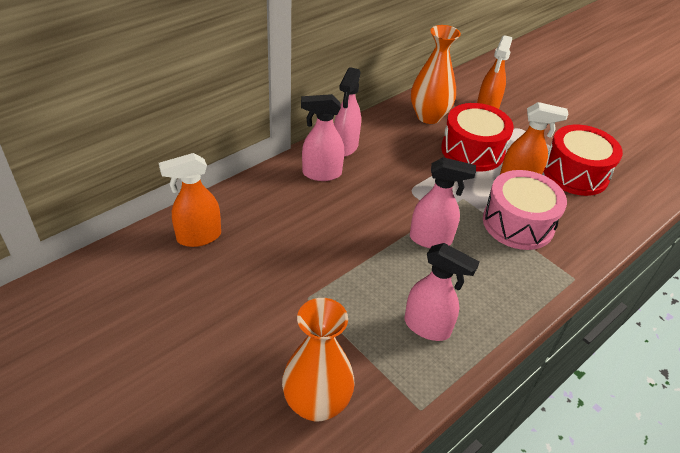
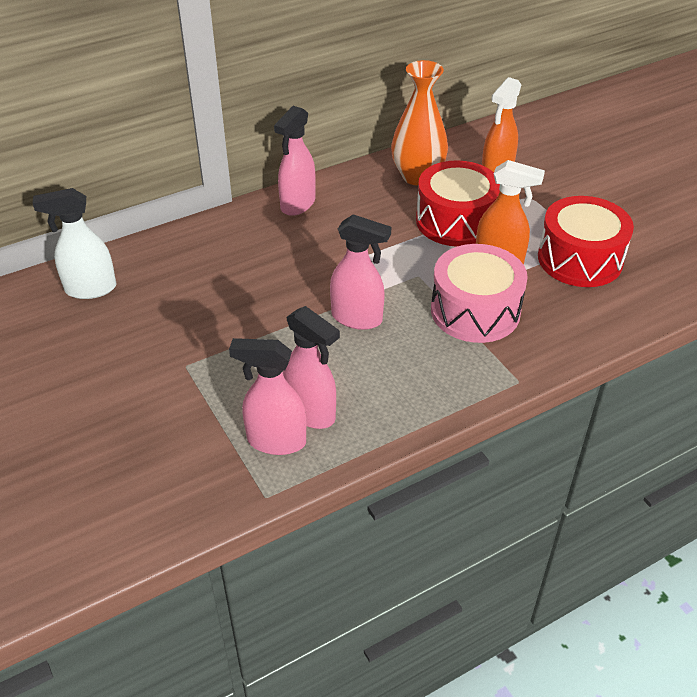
camera: 15 degrees right, 0 degrees up
orange spray bottle [159,153,221,247] -> white spray bottle [33,188,117,299]
orange vase [282,298,355,421] -> none
pink spray bottle [301,94,344,181] -> pink spray bottle moved to [229,338,307,455]

